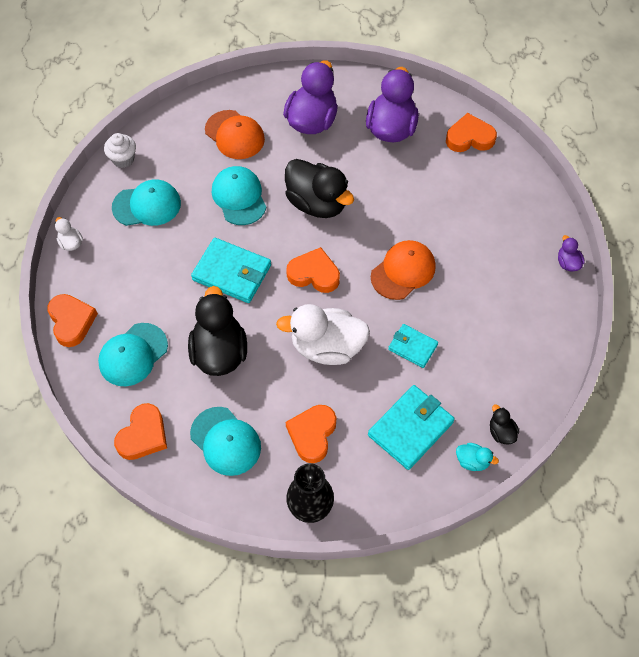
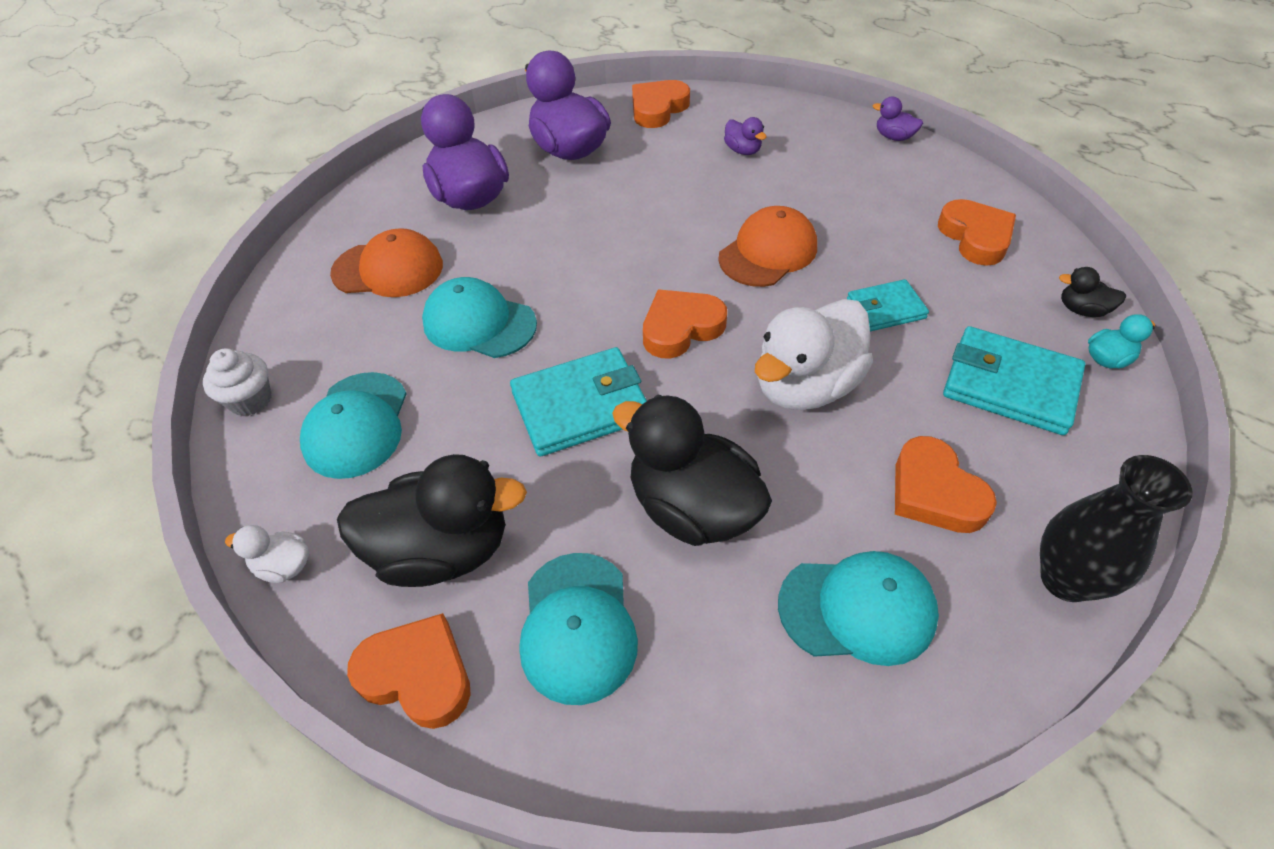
camera: 45 degrees left, 10 degrees down
turquoise cap [112,179,181,226] -> turquoise cap turned 150 degrees clockwise [300,372,407,479]
orange heart [114,403,167,460] -> orange heart moved to [938,199,1016,266]
black duck [285,159,354,218] -> black duck moved to [337,454,527,587]
turquoise wallet [368,385,455,470] -> turquoise wallet turned 60 degrees counterclockwise [943,326,1086,435]
orange cap [371,240,436,300] -> orange cap turned 45 degrees clockwise [718,206,817,287]
none -> purple duck [724,117,766,155]

